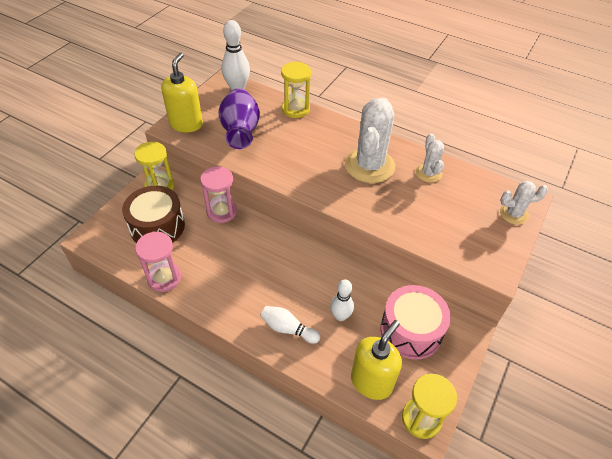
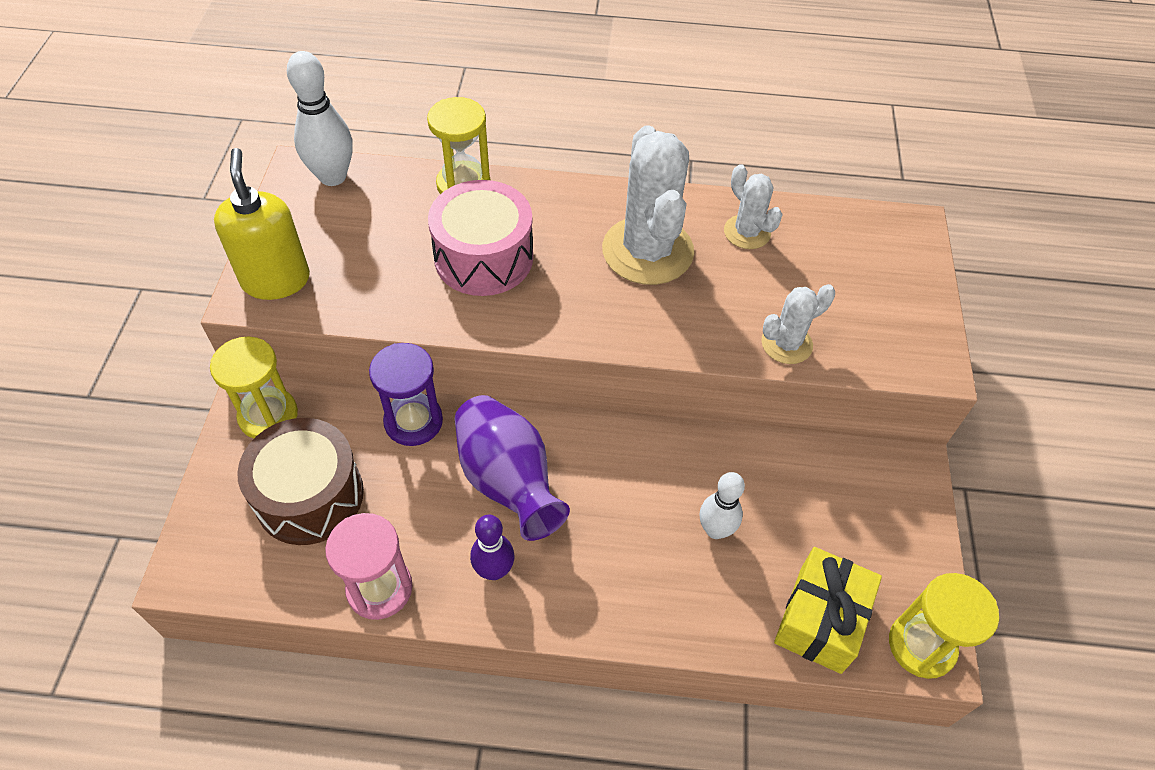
camera: 25 degrees left, 5 degrees up
pink hourglass [200,166,237,223] -> purple hourglass [369,343,443,446]
purple vase [218,88,260,149] -> purple vase moved to [455,395,570,541]
white bowling pin [261,306,320,344] -> none
yellow soap dispenser [351,320,402,400] -> yellow gift [774,547,882,674]
pink drum [381,285,451,360] -> pink drum moved to [428,180,533,296]
white cactus [500,181,548,225] -> white cactus moved to [761,284,835,364]
none -> purple bowling pin [470,515,515,580]

